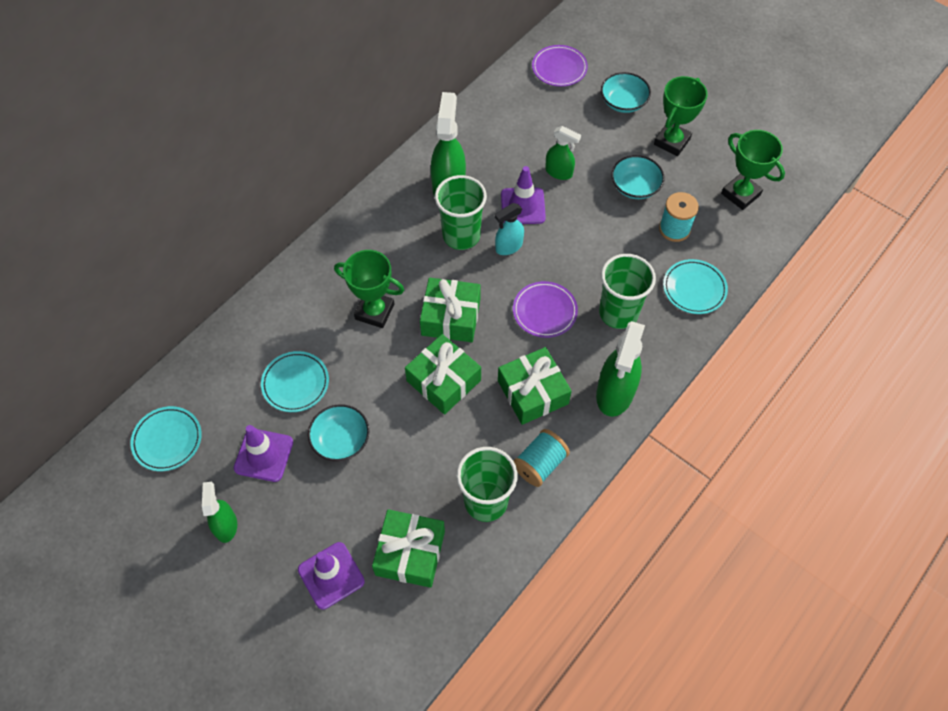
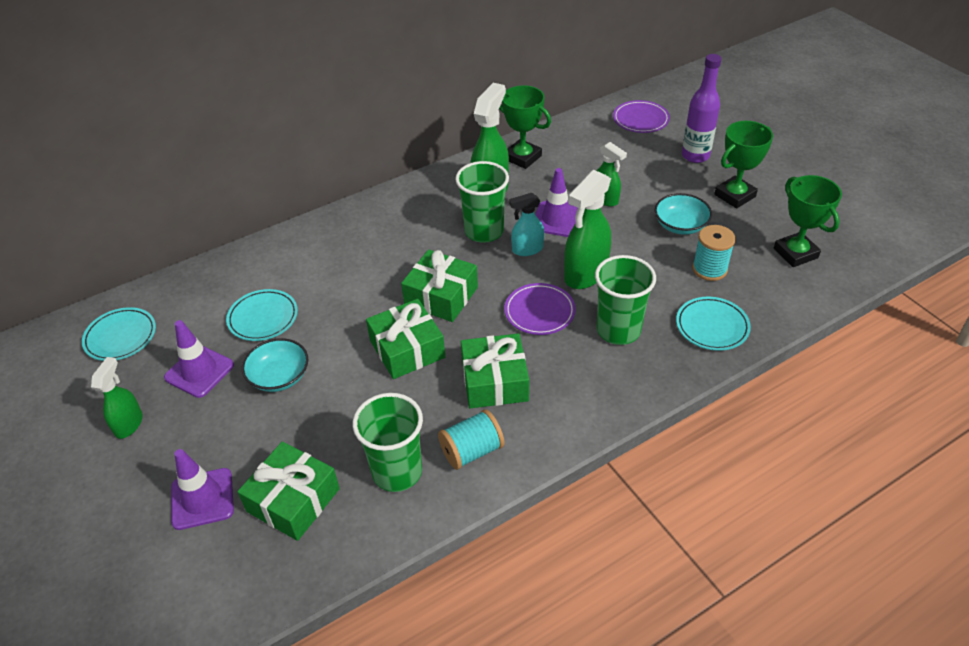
camera: 20 degrees right, 15 degrees down
green trophy [334,250,404,328] -> green trophy moved to [499,85,551,169]
green spray bottle [596,321,645,417] -> green spray bottle moved to [564,170,611,289]
turquoise bowl [601,72,651,113] -> purple bottle [682,54,722,163]

